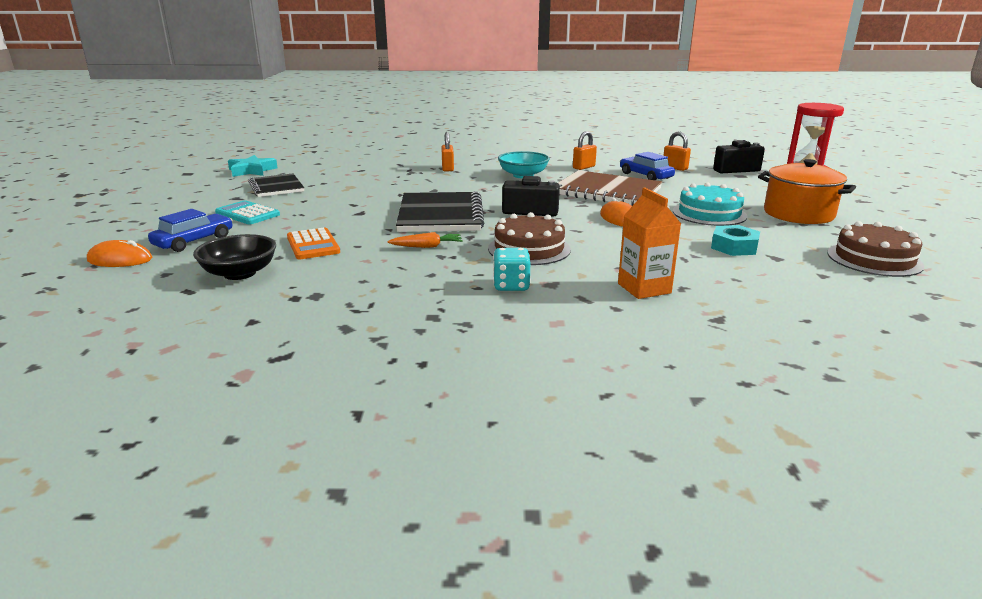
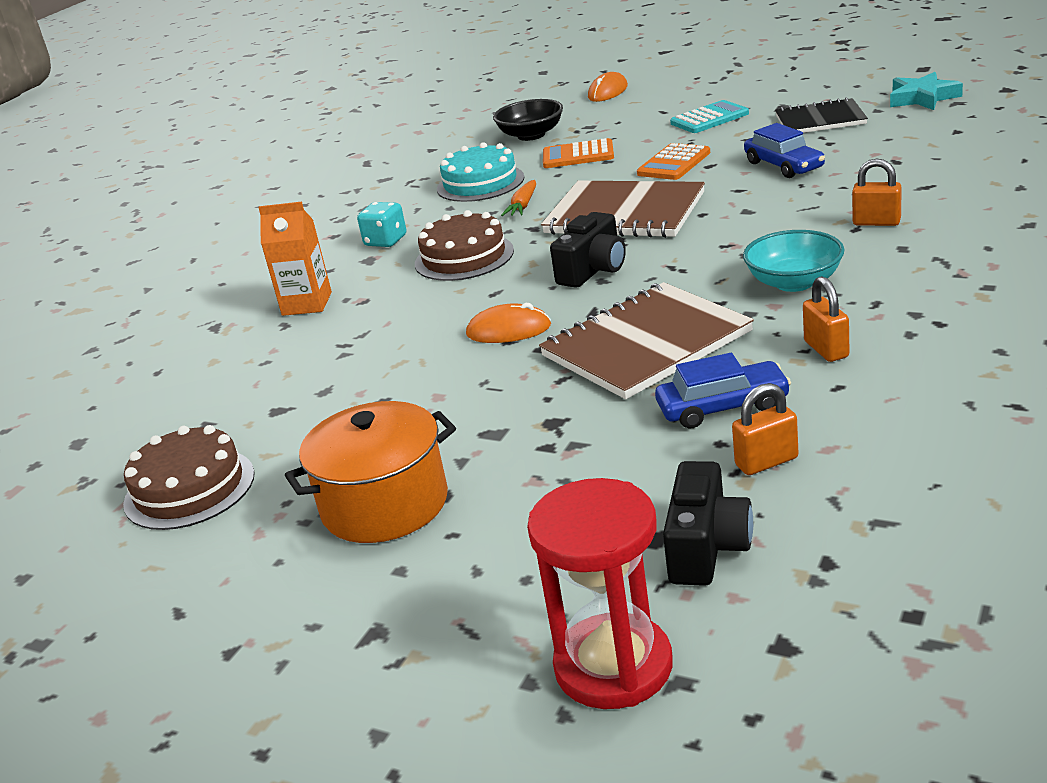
camera: 120 degrees right, 5 degrees up
blue car [148,209,233,252] -> blue car moved to [744,123,825,178]
black notebook [396,191,484,232] -> brown notebook [541,181,705,238]
turquoise cake [673,182,748,226] -> turquoise cake moved to [437,142,524,202]
turquoise nut [711,225,760,256] -> none
none -> orange calculator [637,143,710,180]

